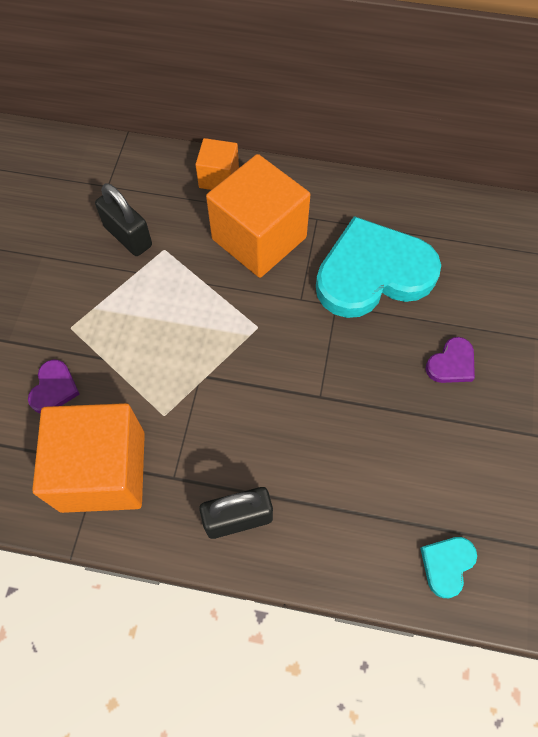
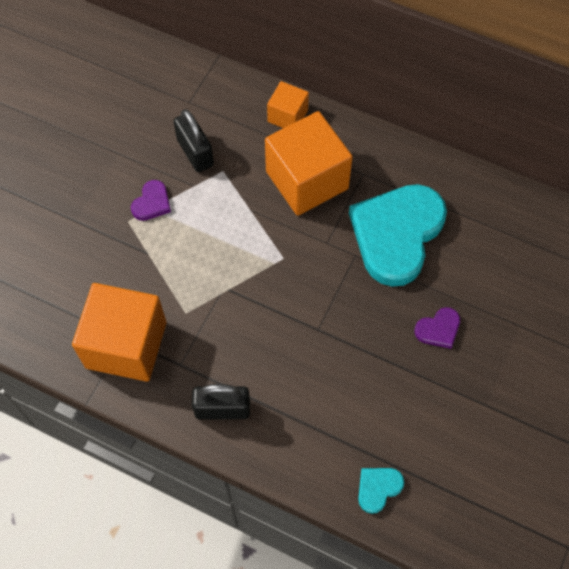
camera: 15 degrees right, 0 degrees up
purple heart [28,360,80,414] -> purple heart moved to [131,180,171,221]
turquoise heart [316,216,441,318] -> turquoise heart turned 60 degrees counterclockwise [349,184,447,287]

